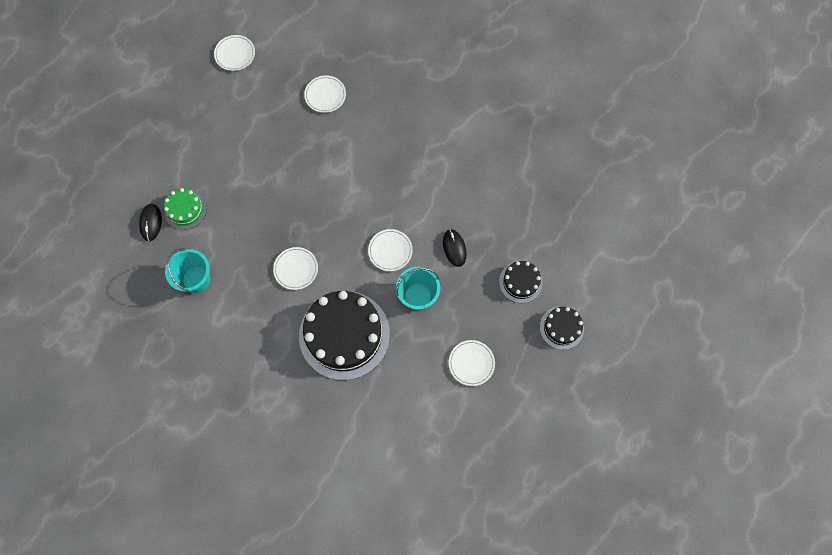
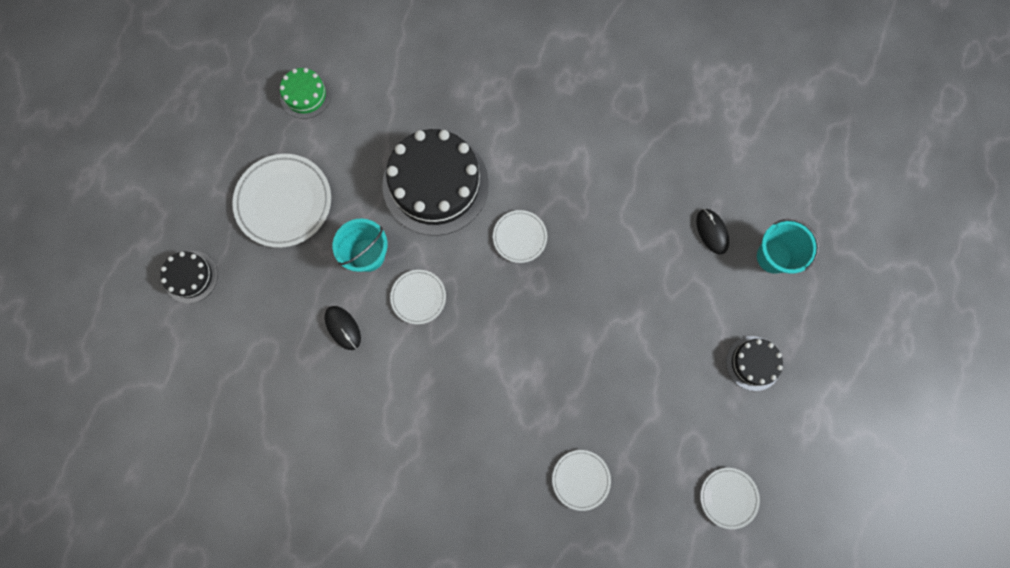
camera: 160 degrees right, 5 degrees up
green cake [164,188,207,230] -> green cake moved to [280,68,331,119]
turquoise bucket [165,248,211,293] -> turquoise bucket moved to [757,219,819,274]
white plate [449,340,495,386] -> white plate [232,154,331,248], size x1.81
black cake [499,261,543,303] -> black cake moved to [726,336,783,391]

